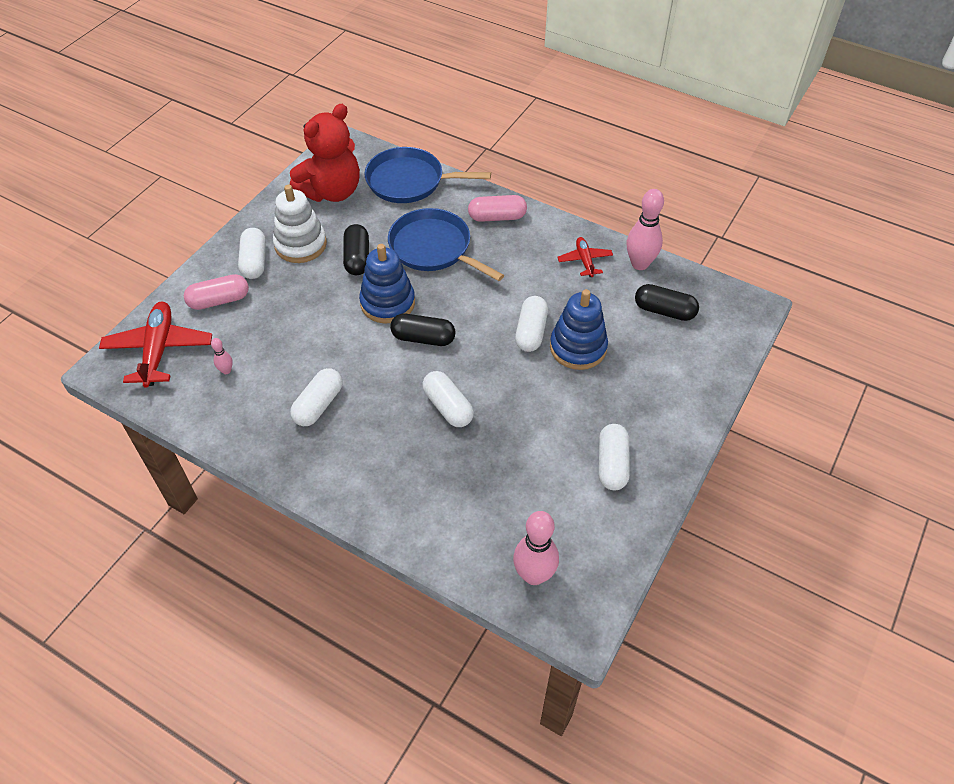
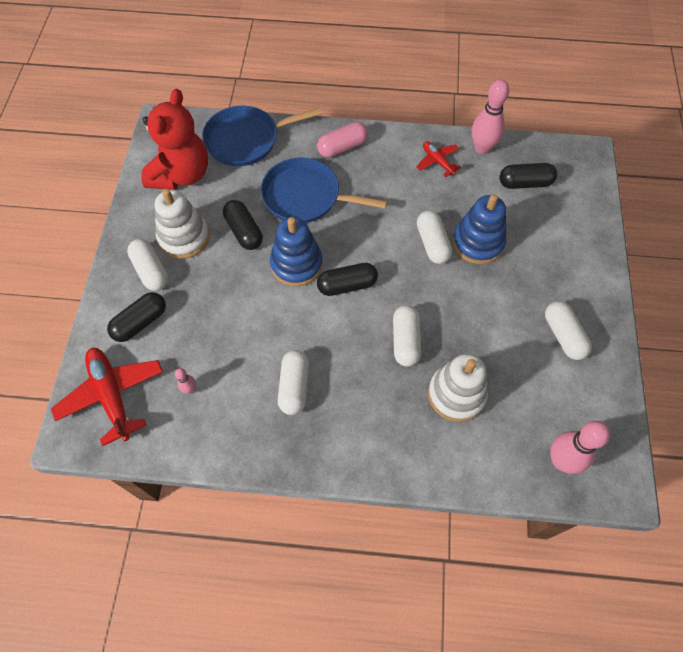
camera: 25 degrees left, 10 degrees up
pink capsule [184,274,249,310] -> black capsule [107,292,166,342]
white capsule [422,371,474,427] -> white capsule turned 60 degrees clockwise [393,305,421,367]
none -> white stacking toy [428,354,488,422]

